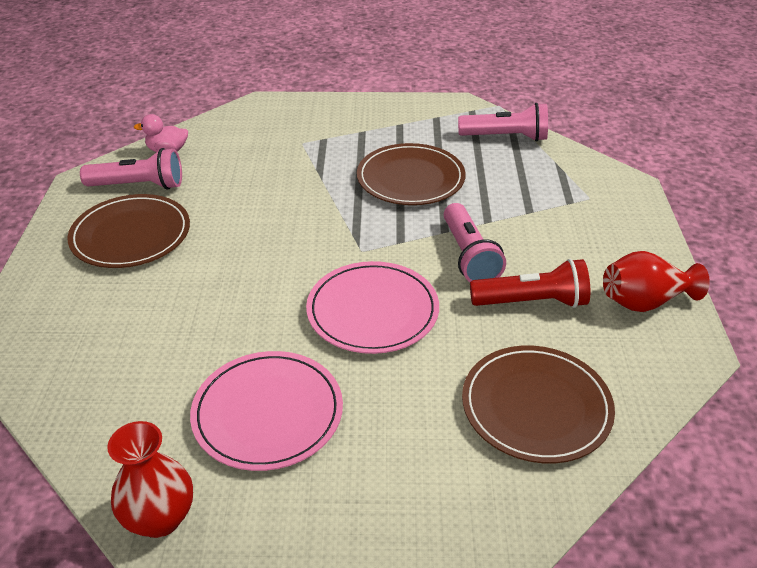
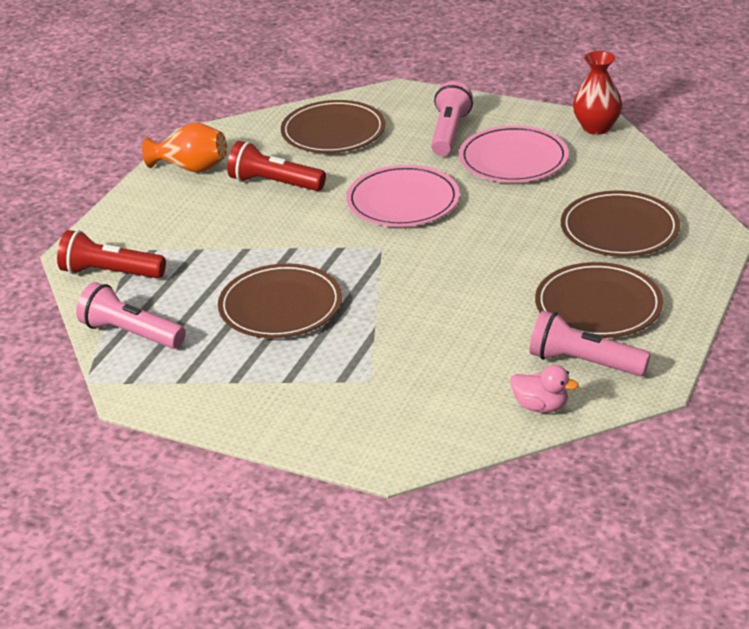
camera: 155 degrees left, 5 degrees down
pink flashlight [444,203,506,282] -> pink flashlight moved to [431,81,473,156]
red vase [603,251,710,312] -> orange vase [142,123,227,173]
none -> red flashlight [57,230,166,279]
none -> brown plate [561,191,680,257]

